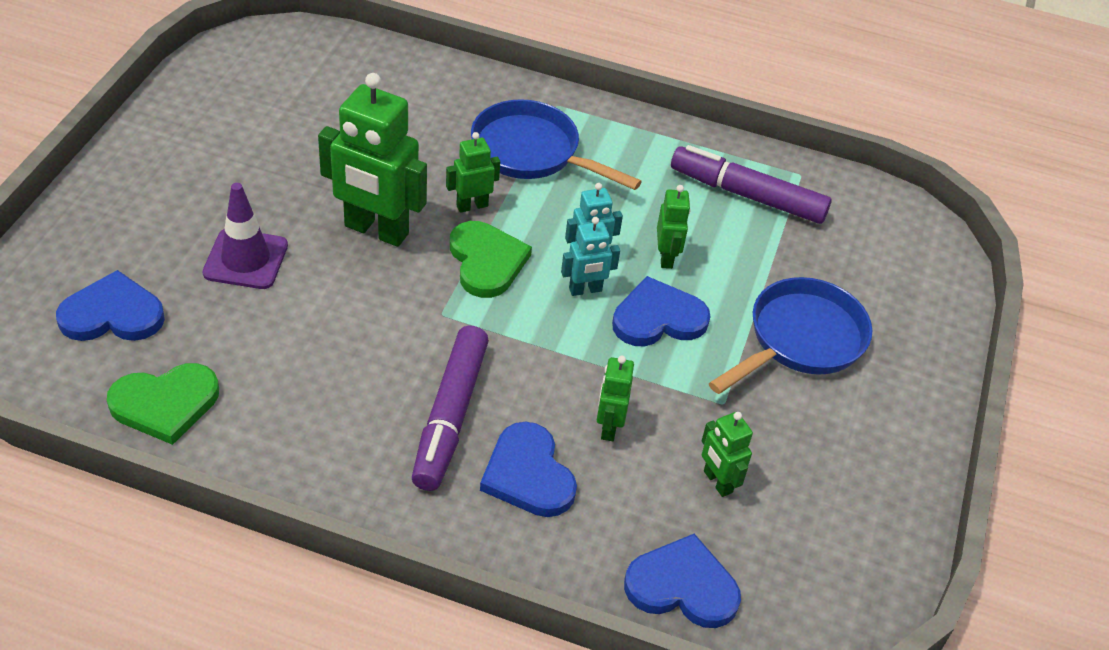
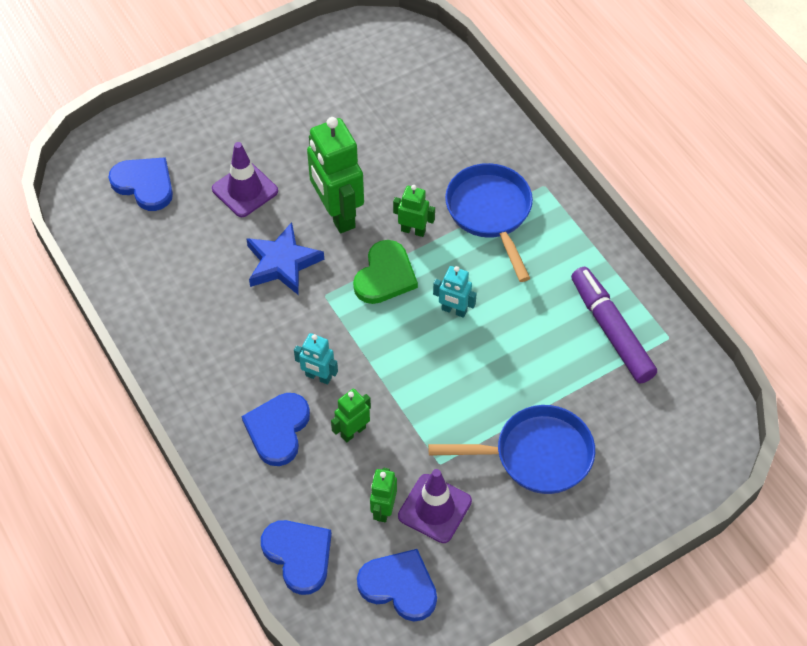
camera: 45 degrees right, 10 degrees up
green heart [107,363,219,445] -> none
purple marker [412,325,489,491] -> none
turquoise robot [561,217,620,296] -> turquoise robot moved to [294,333,338,385]
blue heart [612,276,711,347] -> blue heart moved to [357,549,437,621]
green robot [657,185,691,269] -> none
none -> blue star [246,222,324,295]
none -> purple traffic cone [398,469,472,543]

